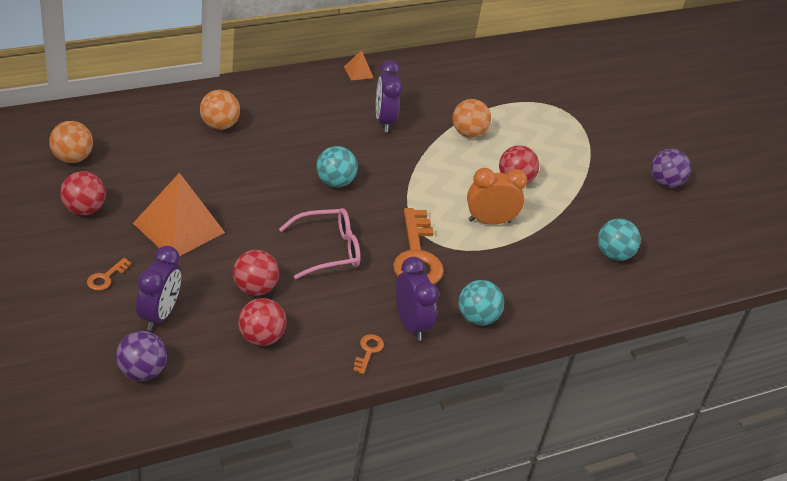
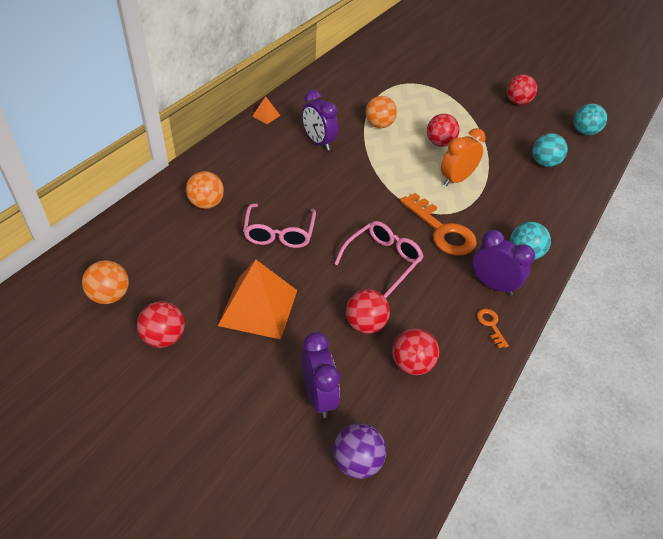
camera: 30 degrees left, 5 degrees up
orange key [87,258,132,291] -> none
turquoise ball [316,146,358,188] -> turquoise ball moved to [574,104,607,135]
purple ball [651,149,691,188] -> red ball [507,74,537,105]
none -> pink glasses [243,203,316,248]

